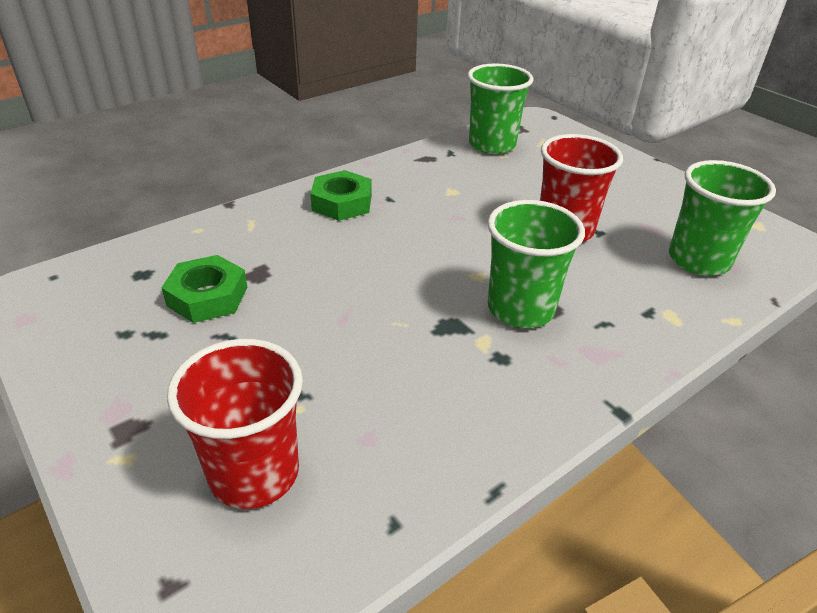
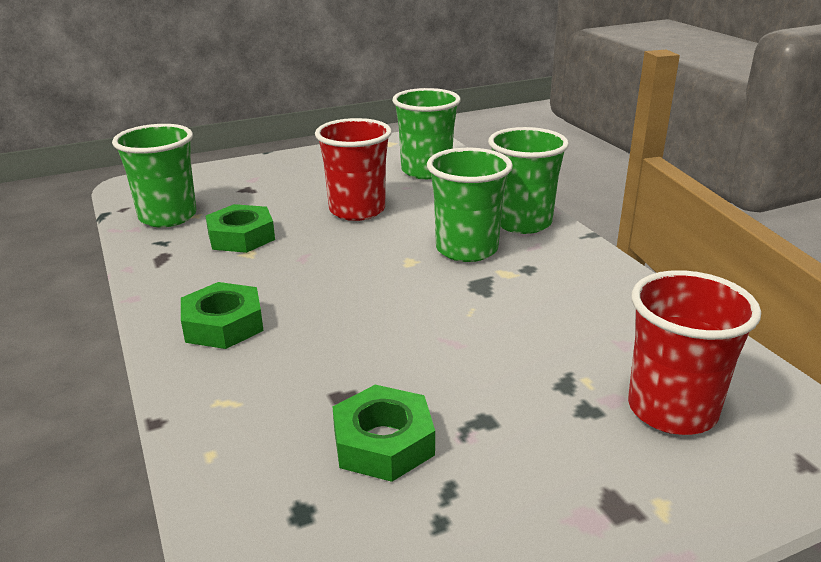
camera: 75 degrees left, 10 degrees down
none -> green nut [205,204,275,253]
none -> green cup [488,127,569,234]

